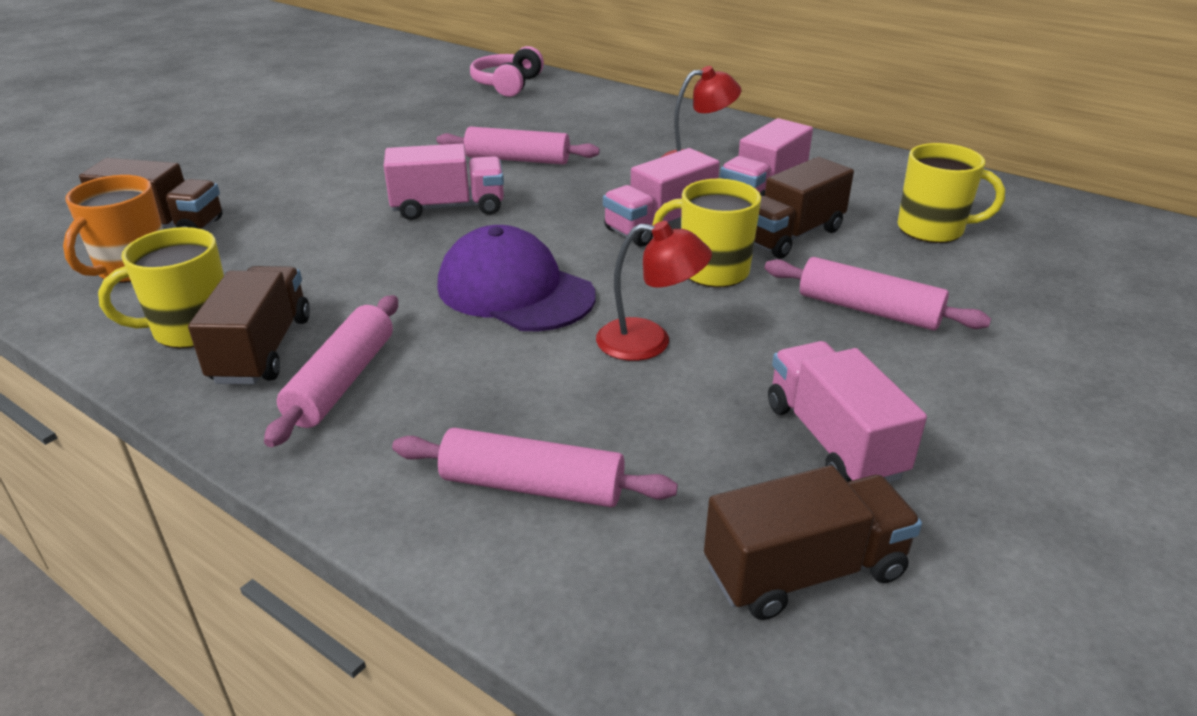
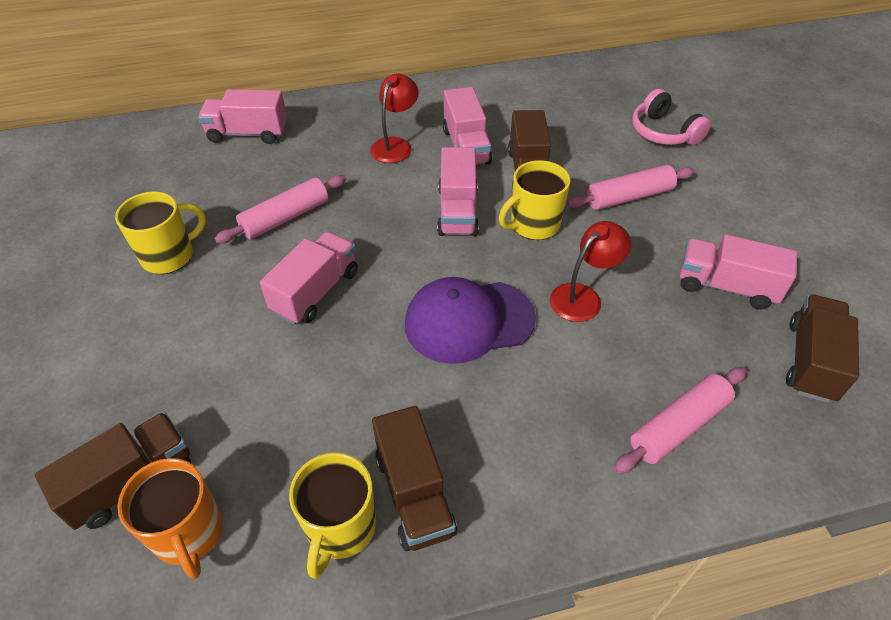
camera: 50 degrees left, 15 degrees up
brown truck [188,266,310,384] -> brown truck turned 150 degrees counterclockwise [372,406,457,551]
pink rolling pin [264,295,398,447] -> none
pink headphones [470,46,544,97] -> pink headphones moved to [632,89,711,145]
yellow mug [897,143,1005,243] -> yellow mug moved to [115,191,206,274]
none -> pink truck [198,89,287,144]

